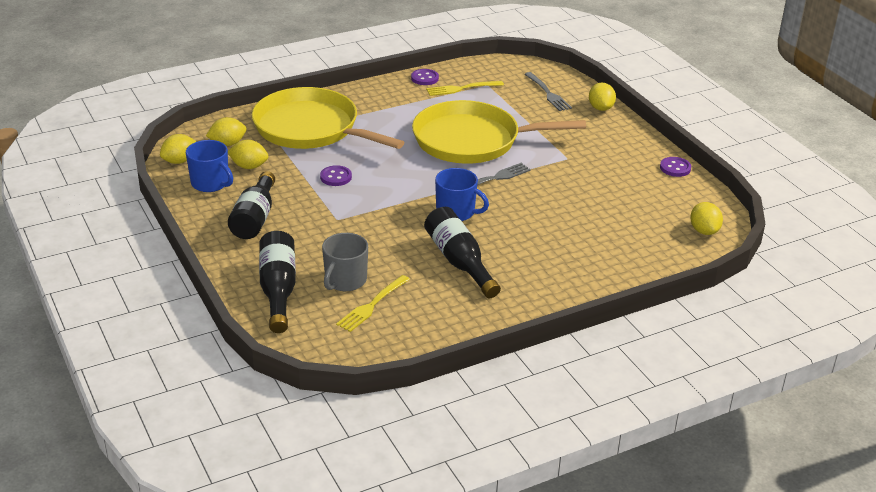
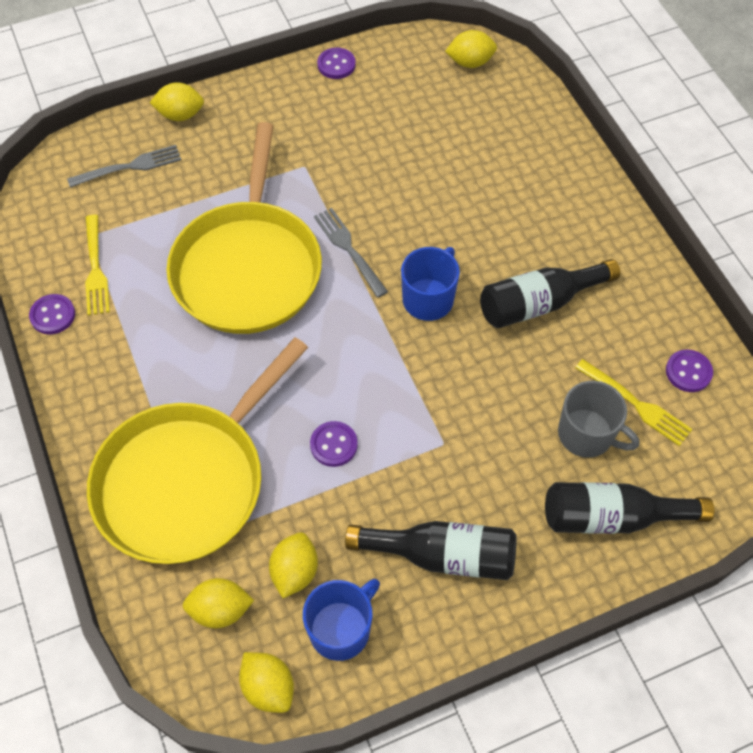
camera: 85 degrees left, 25 degrees up
yellow lemon [206,117,246,146] -> yellow lemon turned 75 degrees counterclockwise [183,578,254,628]
none -> purple button [666,350,713,392]

